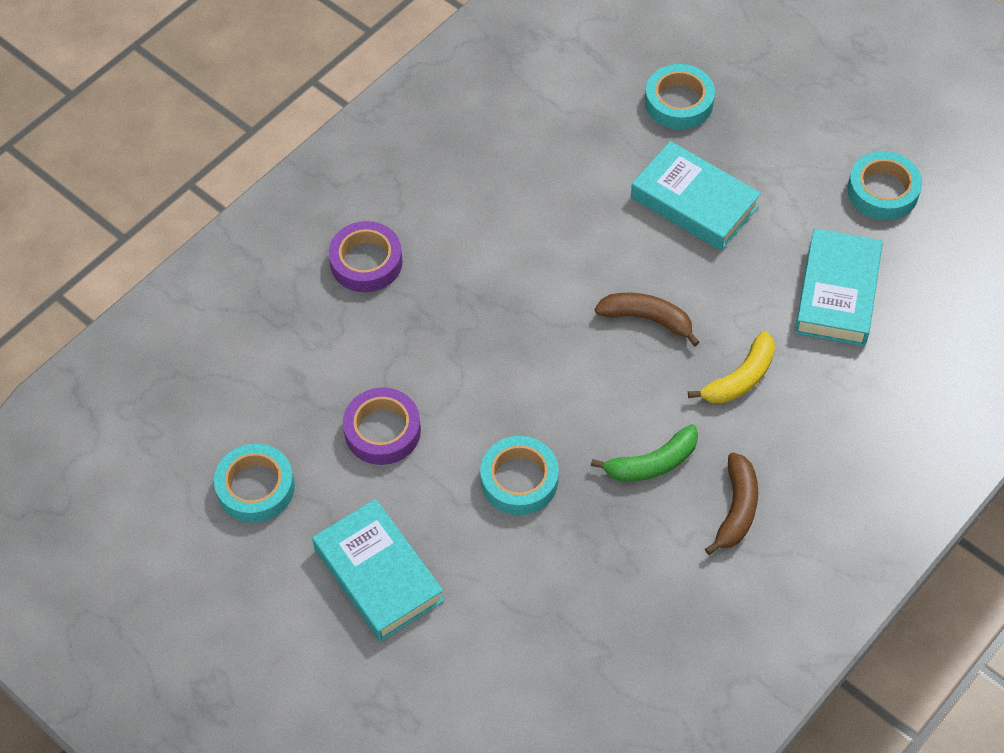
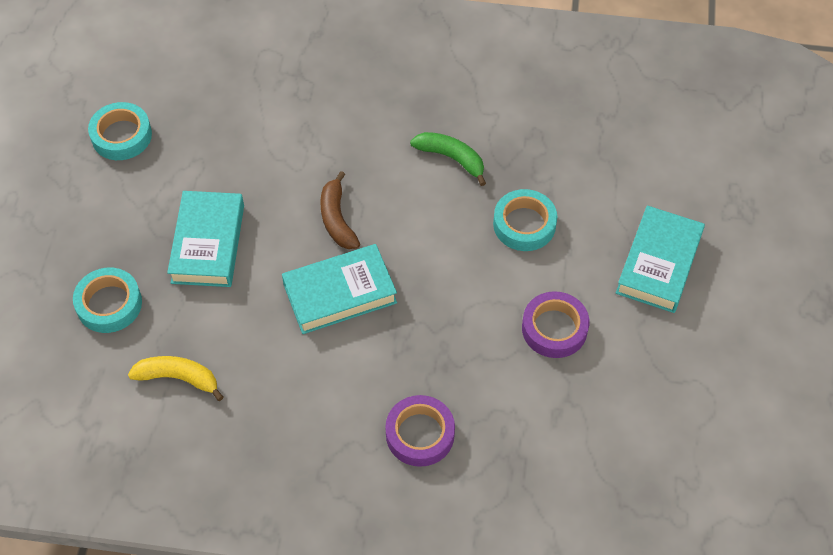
camera: 125 degrees left, 0 degrees up
turquoise tape [214,443,295,523] -> none
yellow banana [688,331,775,404] -> yellow banana moved to [128,356,223,401]
brown banana [705,453,758,555] -> none
turquoise book [795,228,883,346] -> turquoise book moved to [282,244,397,334]

